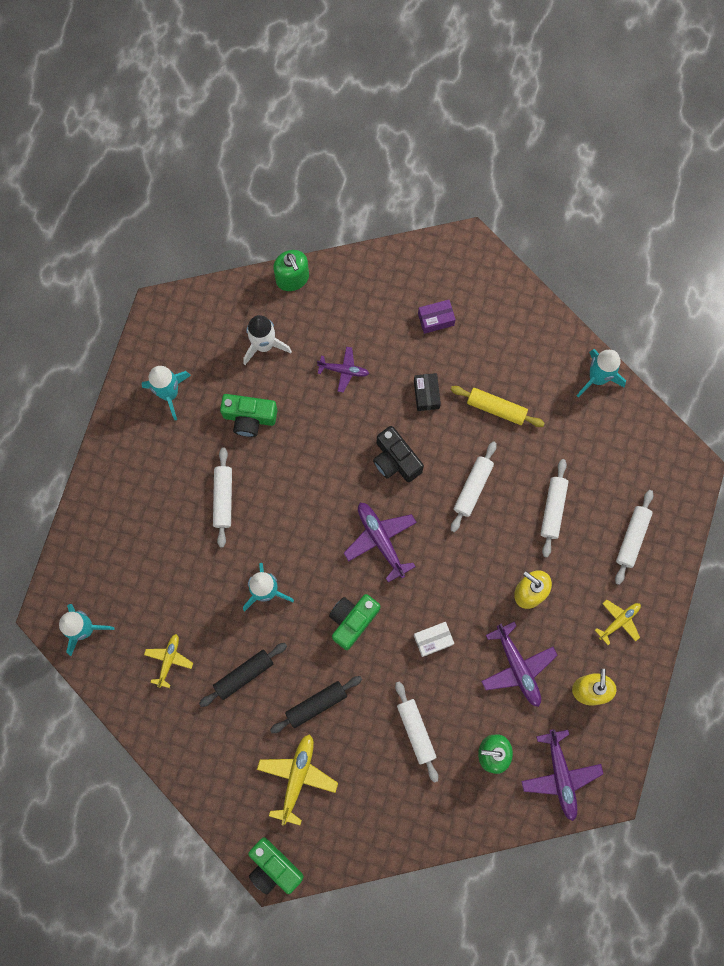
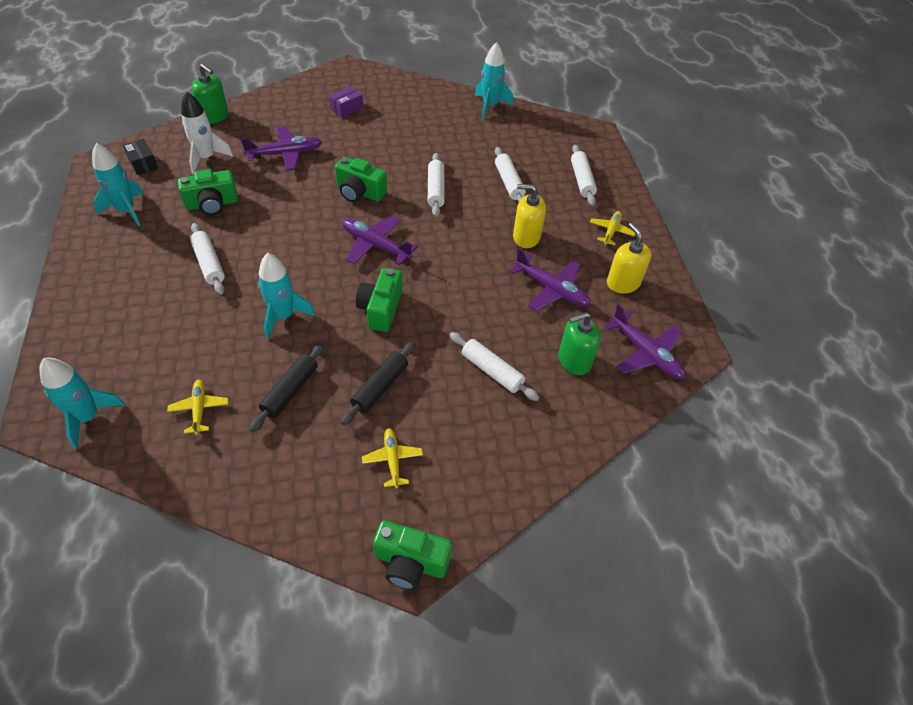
camera: 30 degrees left, 25 degrees down
yellow plane [257,734,338,825] -> yellow plane [362,428,423,489], size x0.62
purple plane [317,347,369,392] -> purple plane [241,126,322,171], size x1.61
black camera [373,426,424,482] -> green camera [335,157,387,202]
black box [414,373,441,411] -> black box moved to [123,139,158,175]
white box [414,622,454,657] -> none
yellow rolling pin [451,386,545,427] -> none

